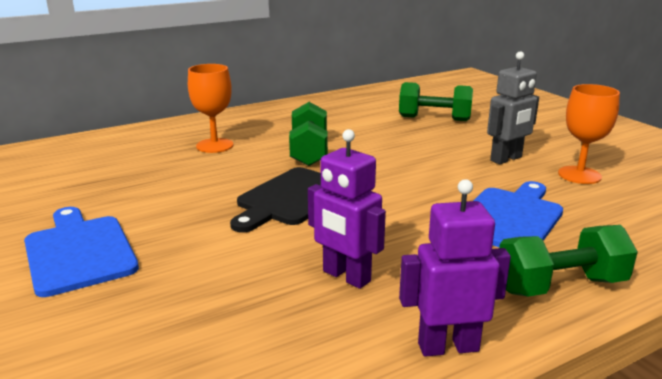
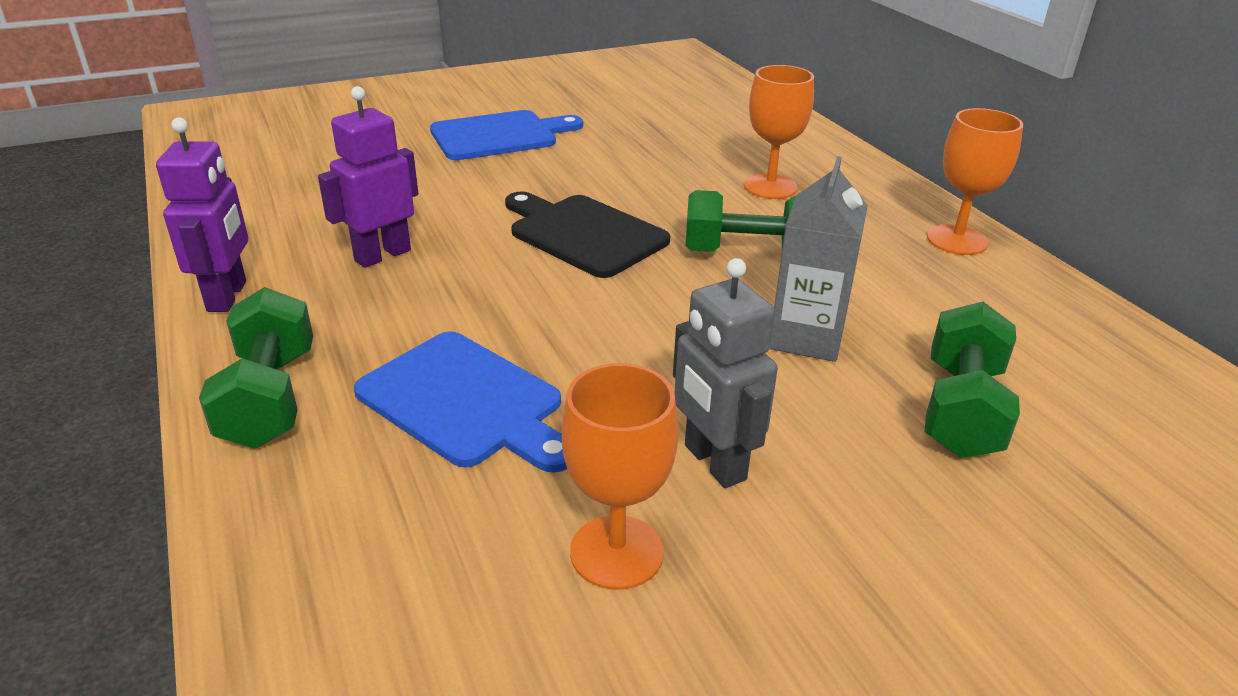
camera: 95 degrees right, 10 degrees up
none -> grey carton [770,156,868,362]
none -> orange goblet [927,108,1023,255]

